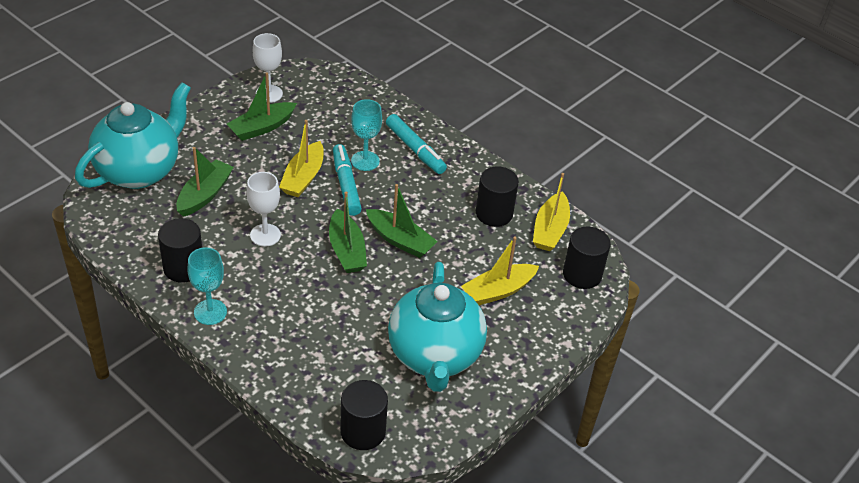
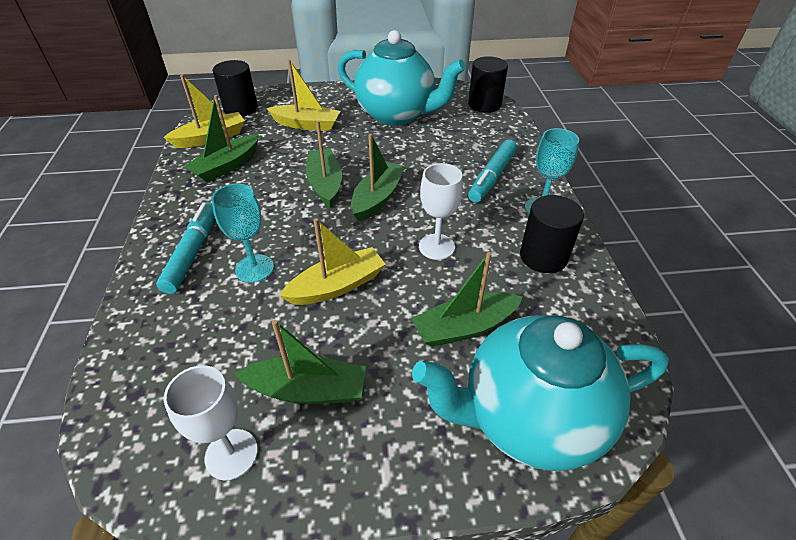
camera: 135 degrees left, 0 degrees up
turquoise marker [333,144,362,216] -> turquoise marker moved to [468,140,517,203]
turquoise teapot [388,262,487,392] -> turquoise teapot turned 75 degrees clockwise [338,30,466,126]
black cylinder [476,167,519,227] -> green boat [184,95,259,182]

